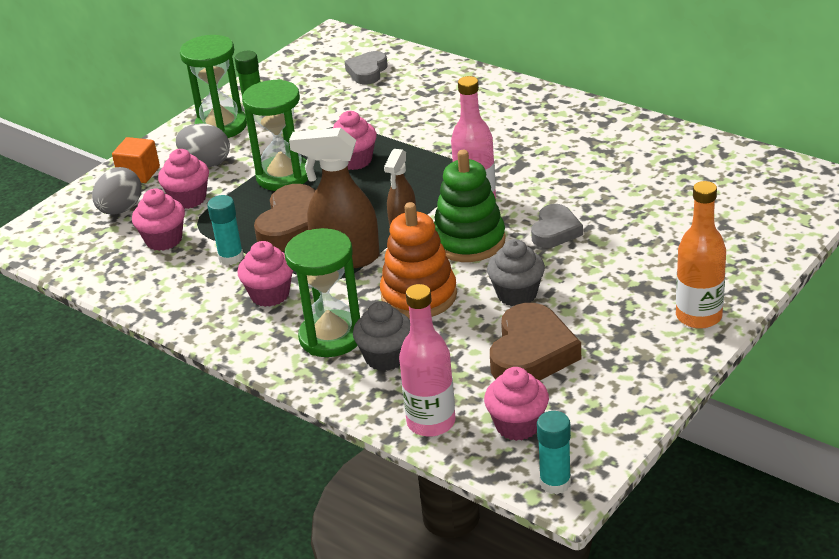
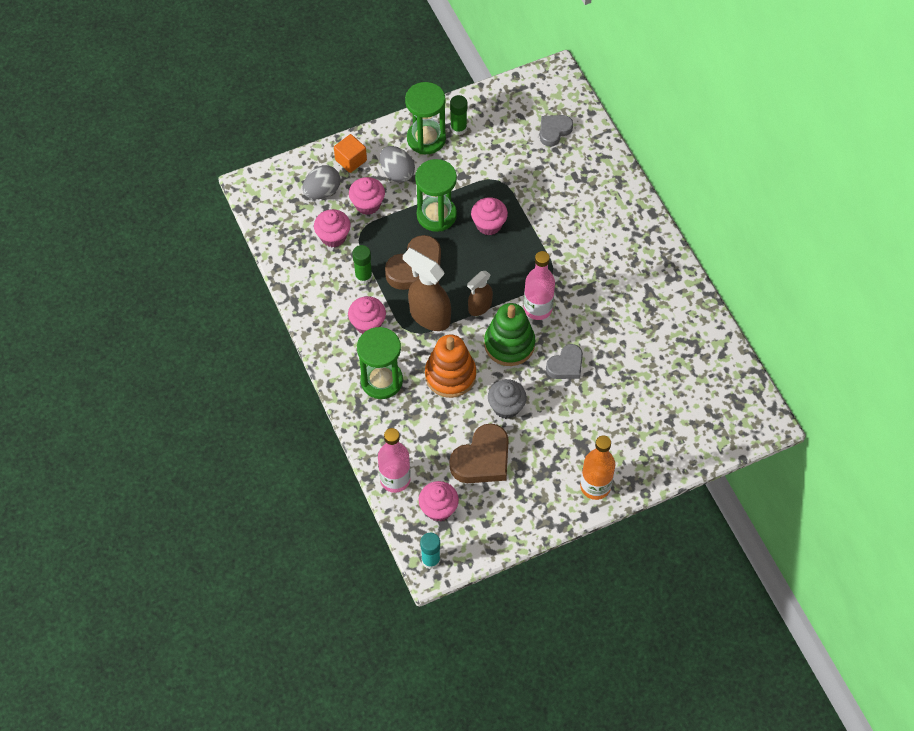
camera: 25 degrees right, 25 degrees up
turquoise glue stick [207,195,244,265] -> green glue stick [352,245,372,284]
grey cupcake [353,301,410,371] -> none

